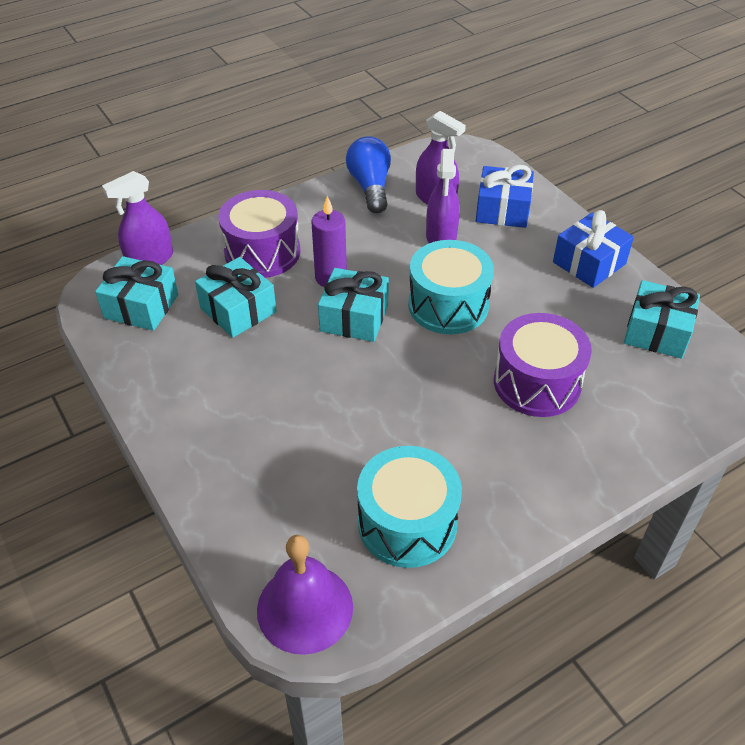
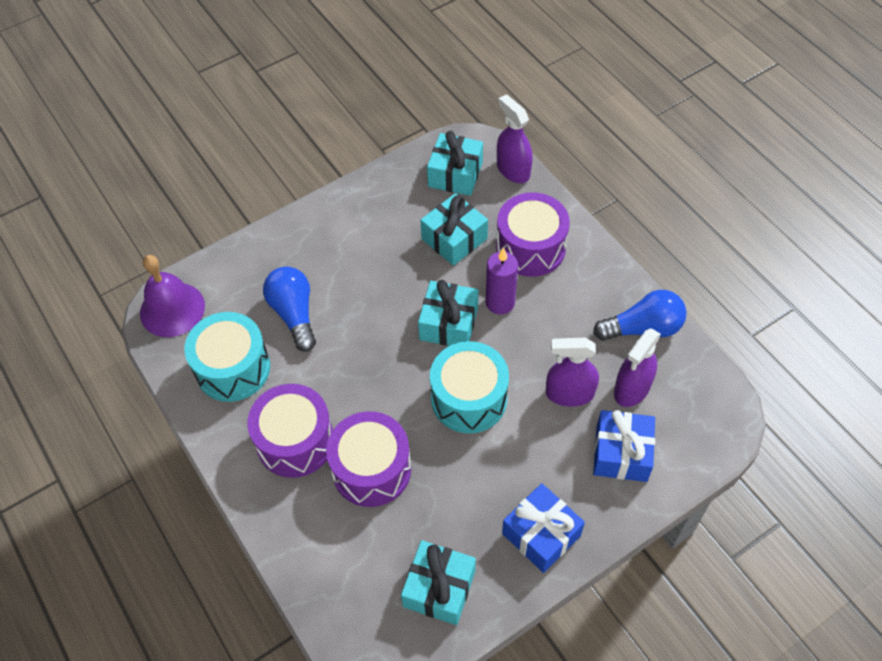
camera: 90 degrees right, 10 degrees up
none -> purple drum [247,384,333,478]
none -> blue light bulb [263,266,316,352]

